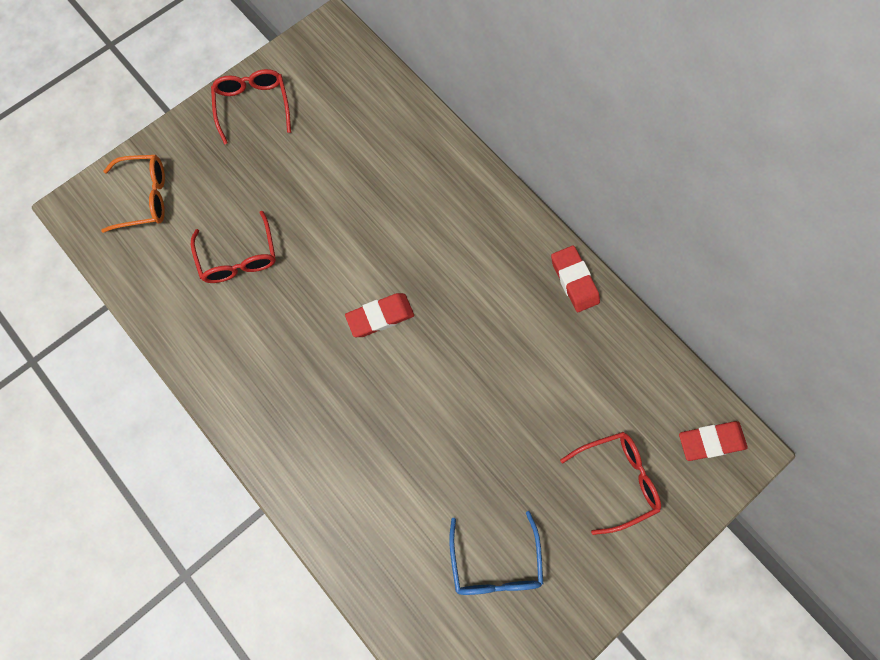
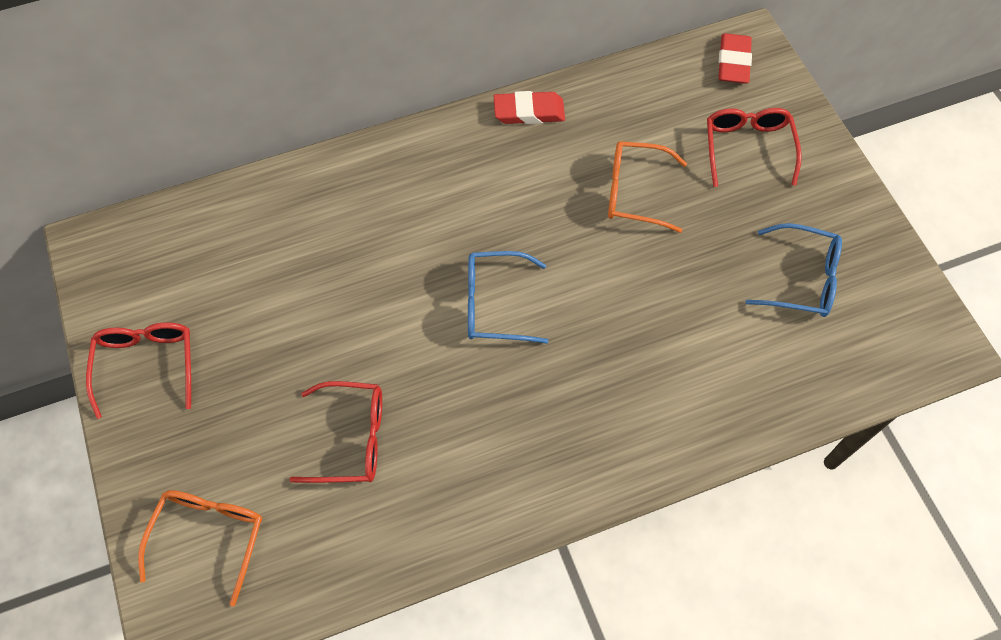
camera: 70 degrees left, 10 degrees down
red glasses [211,69,291,144] -> red glasses turned 75 degrees clockwise [86,322,191,419]
red eraser [345,293,414,337] -> blue glasses [468,251,548,344]
none -> orange glasses [608,141,687,233]

